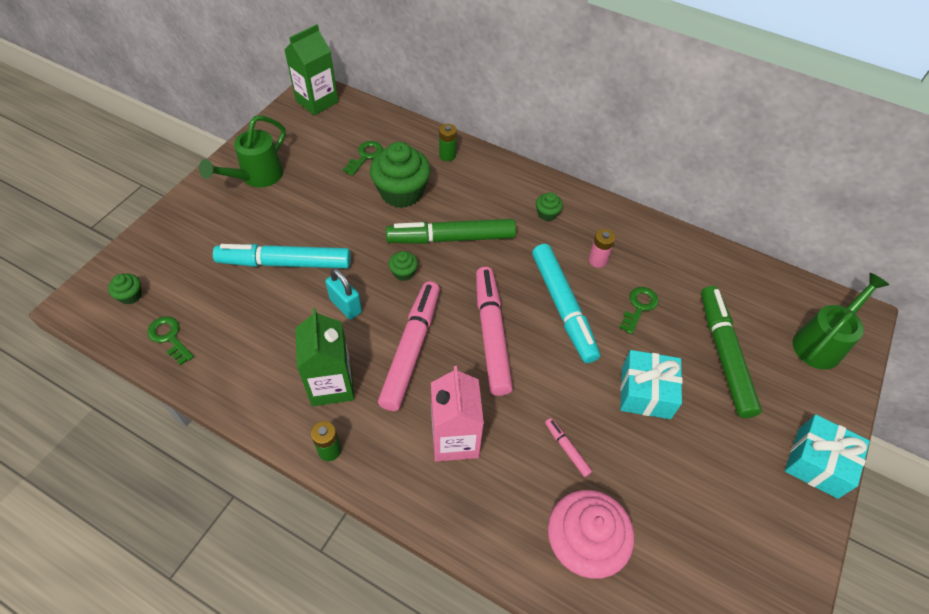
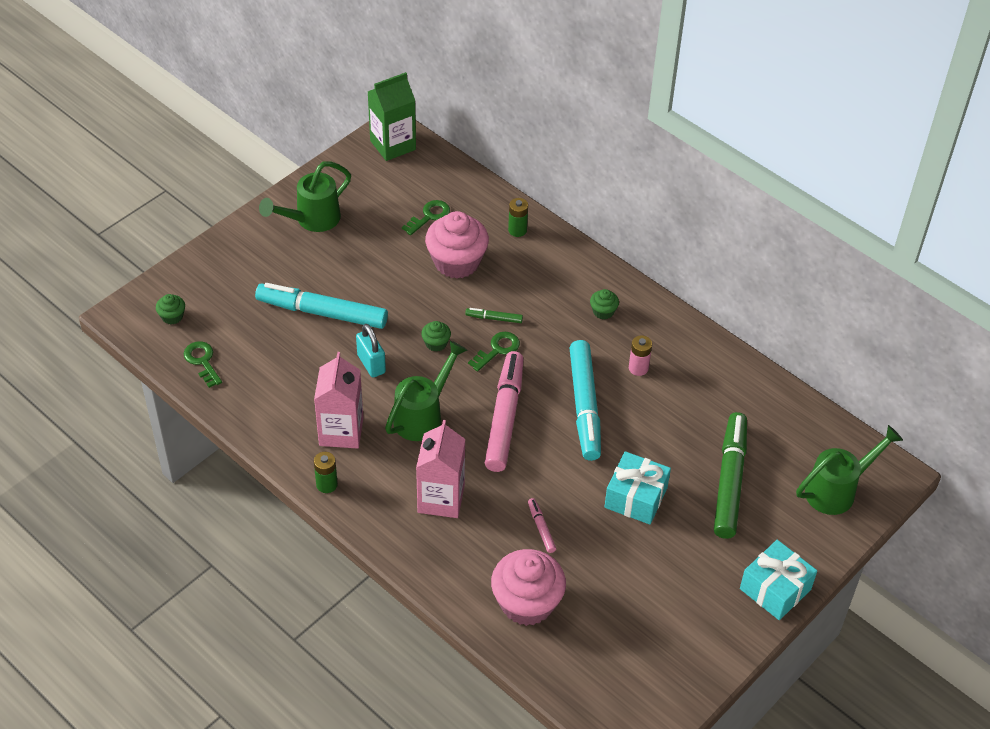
camera: 15 degrees right, 5 degrees down
green carton [295,308,354,406] -> pink carton [314,352,364,449]
green cupcake [370,142,431,208] -> pink cupcake [425,211,489,279]
pink marker [378,281,440,411] -> green watering can [385,341,468,441]
green marker [386,219,516,244] -> green marker [465,308,523,323], size x0.43
green key [619,287,658,334] -> green key moved to [468,332,520,372]

